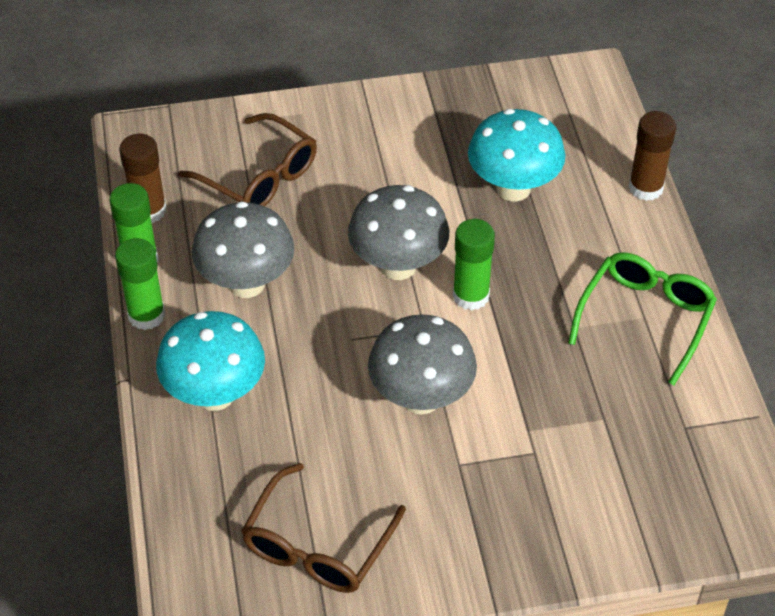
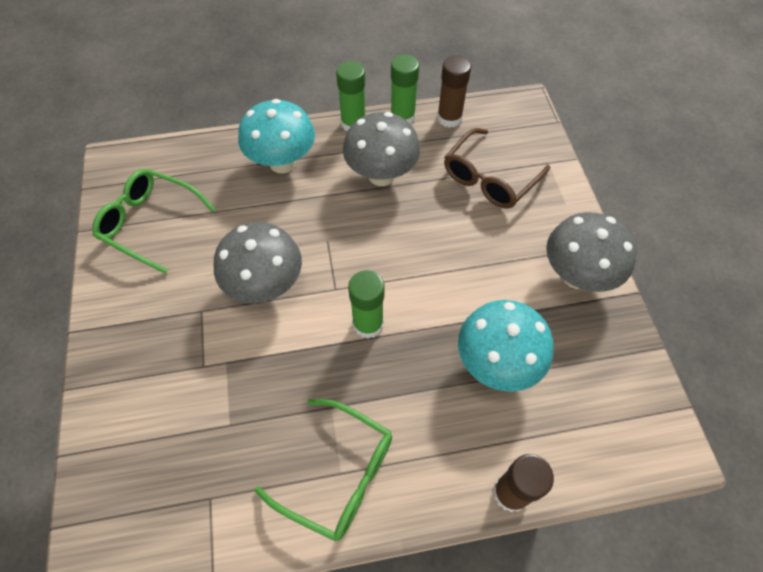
camera: 90 degrees right, 10 degrees up
brown glasses [241,463,406,593] -> green glasses [92,169,216,274]
grey mushroom [348,185,449,280] -> grey mushroom moved to [546,212,637,292]

